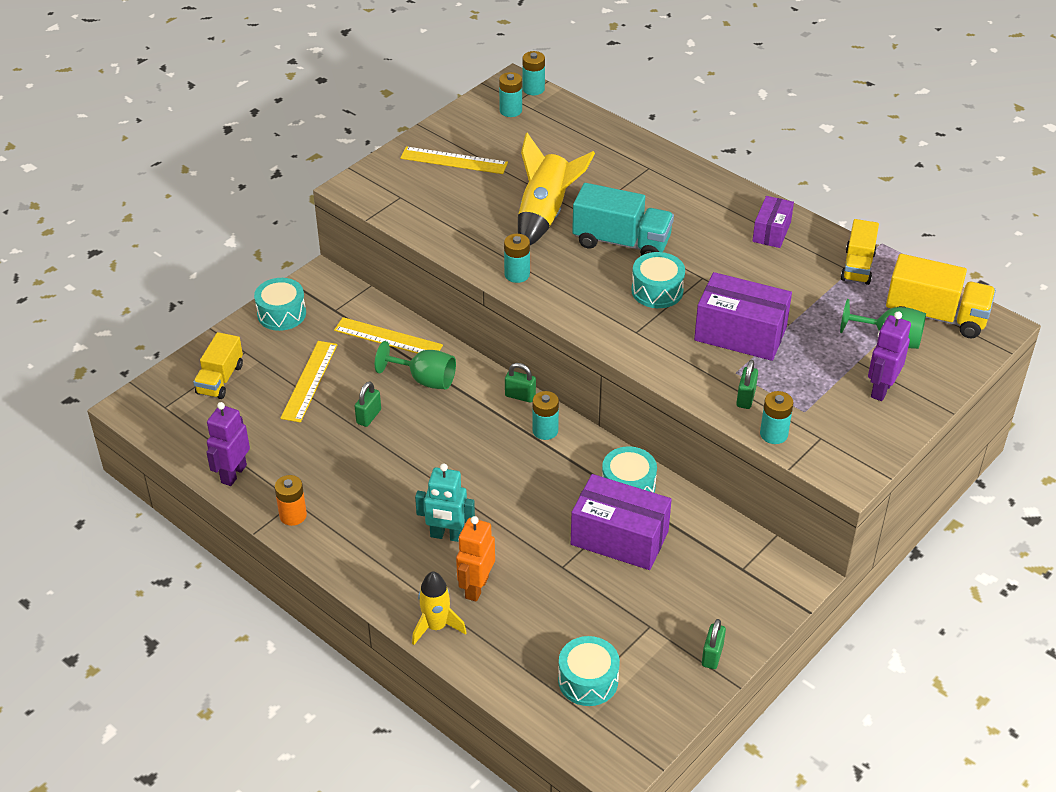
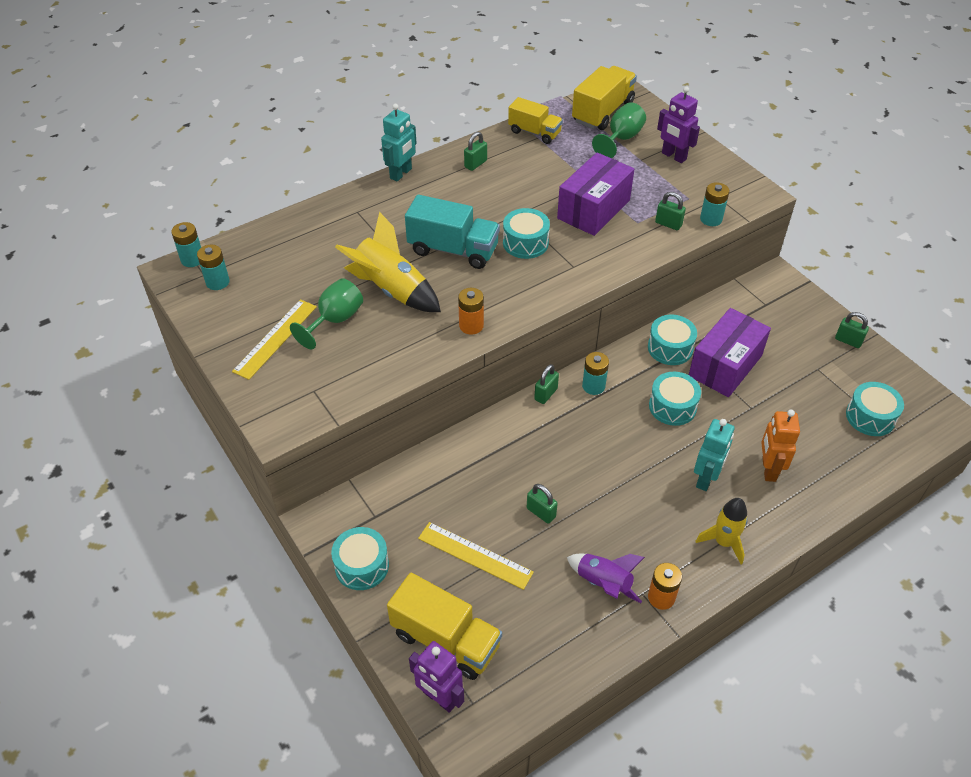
camera: 75 degrees left, 5 degrees up
yellow truck [193,332,243,399] -> yellow truck [387,573,502,680], size x1.51
purple robot [206,402,250,486] -> purple robot moved to [409,641,464,713]
yellow ruler [334,317,443,353] -> none
green goblet [375,341,456,390] -> green goblet moved to [290,278,363,350]
yellow rocket [412,572,467,645] -> yellow rocket moved to [695,498,748,564]
orange robot [456,516,495,602] -> orange robot turned 60 degrees clockwise [761,410,800,482]
turquoise battery [504,234,530,283] -> orange battery [458,288,484,335]
turquoise truck [572,183,674,256] -> turquoise truck turned 75 degrees clockwise [405,195,500,269]
purple box [752,196,794,248] -> green padlock [464,132,487,171]
none -> turquoise robot [381,104,417,182]
none -> purple rocket [567,554,645,603]
none -> turquoise drum [649,372,701,426]

